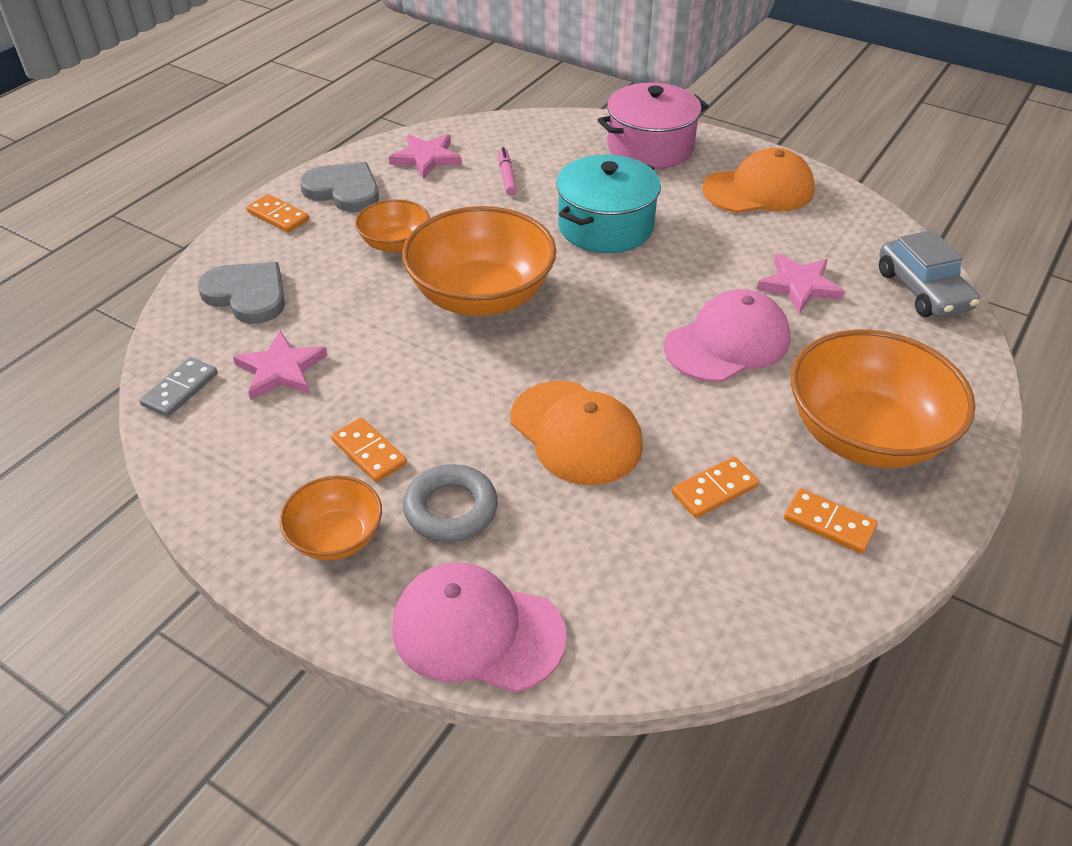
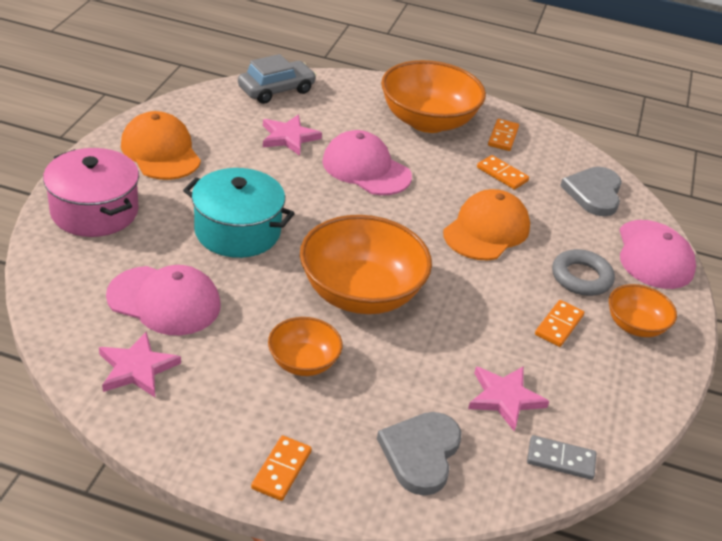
camera: 110 degrees left, 5 degrees down
grey heart [300,162,379,212] -> grey heart moved to [560,167,622,216]
pink marker [498,147,517,195] -> pink cap [106,265,221,335]

